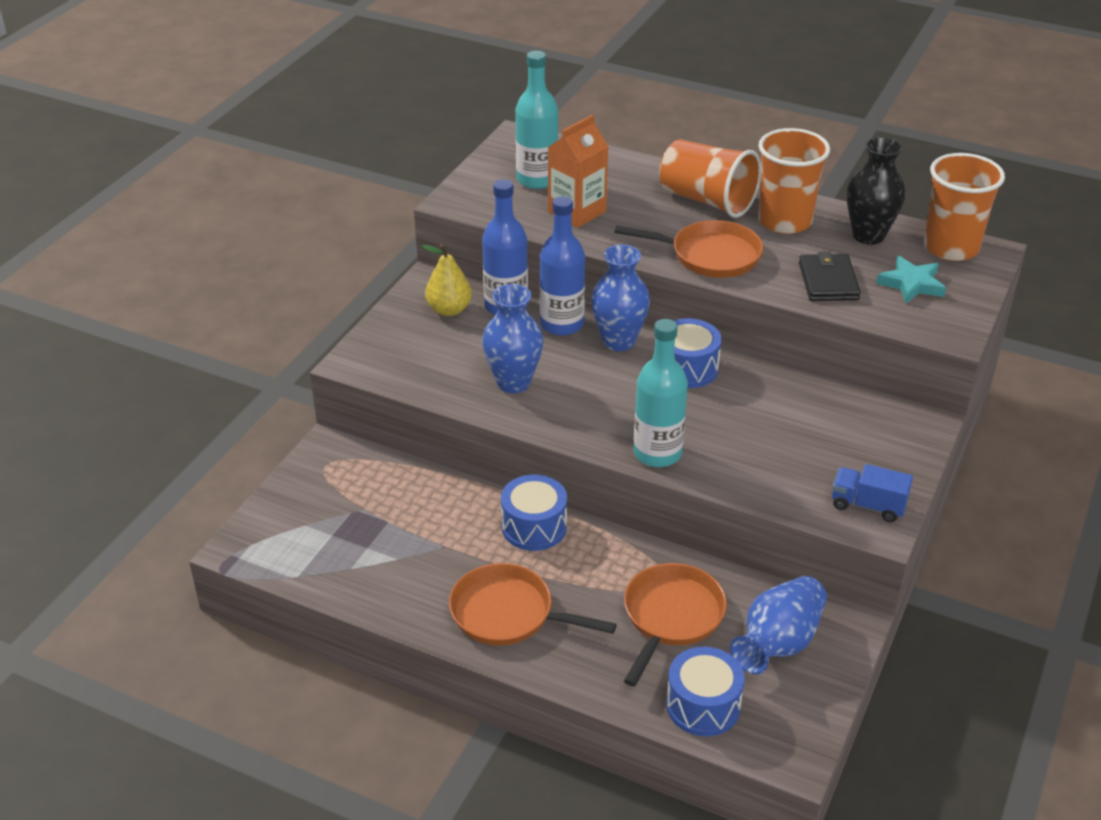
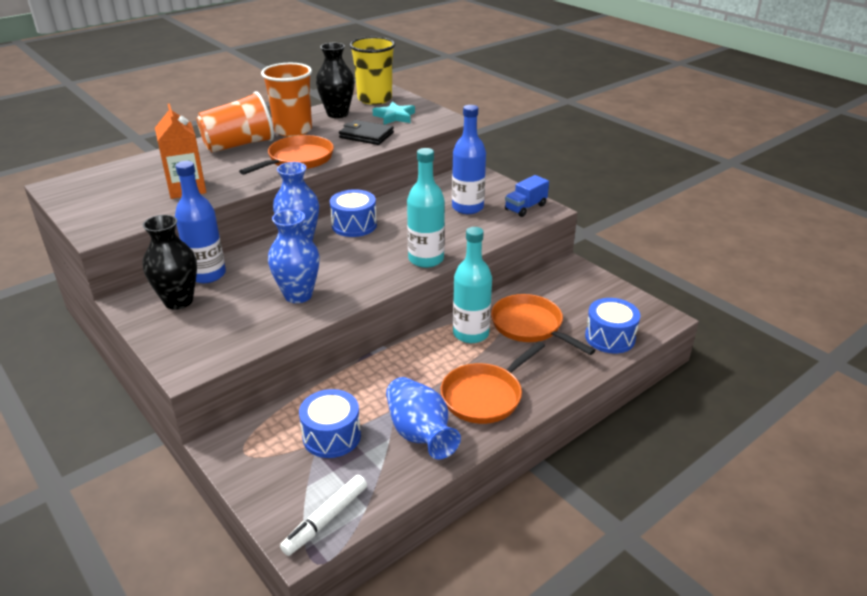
camera: 65 degrees left, 5 degrees down
yellow pear [422,244,472,316] -> black vase [142,215,197,310]
blue drum [501,475,567,551] -> blue drum moved to [299,389,361,458]
turquoise bottle [515,51,558,189] -> turquoise bottle moved to [453,227,492,343]
blue bottle [539,196,585,336] -> blue bottle moved to [452,105,486,214]
blue vase [730,576,827,675] -> blue vase moved to [386,377,461,459]
orange cup [924,153,1005,261] -> yellow cup [349,37,395,105]
none -> white marker [280,475,367,556]

